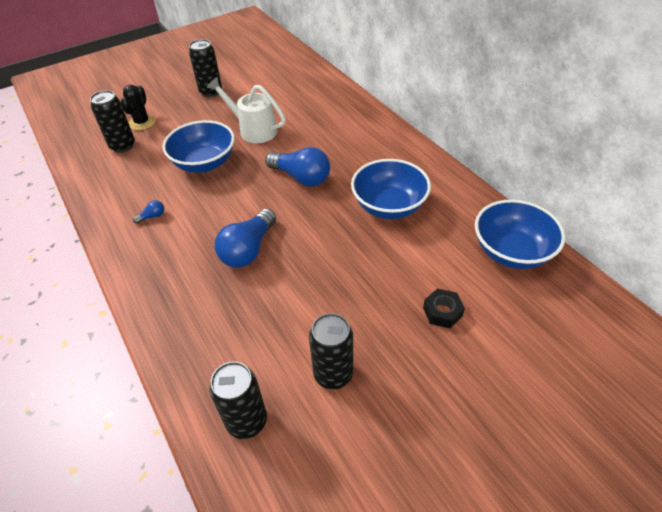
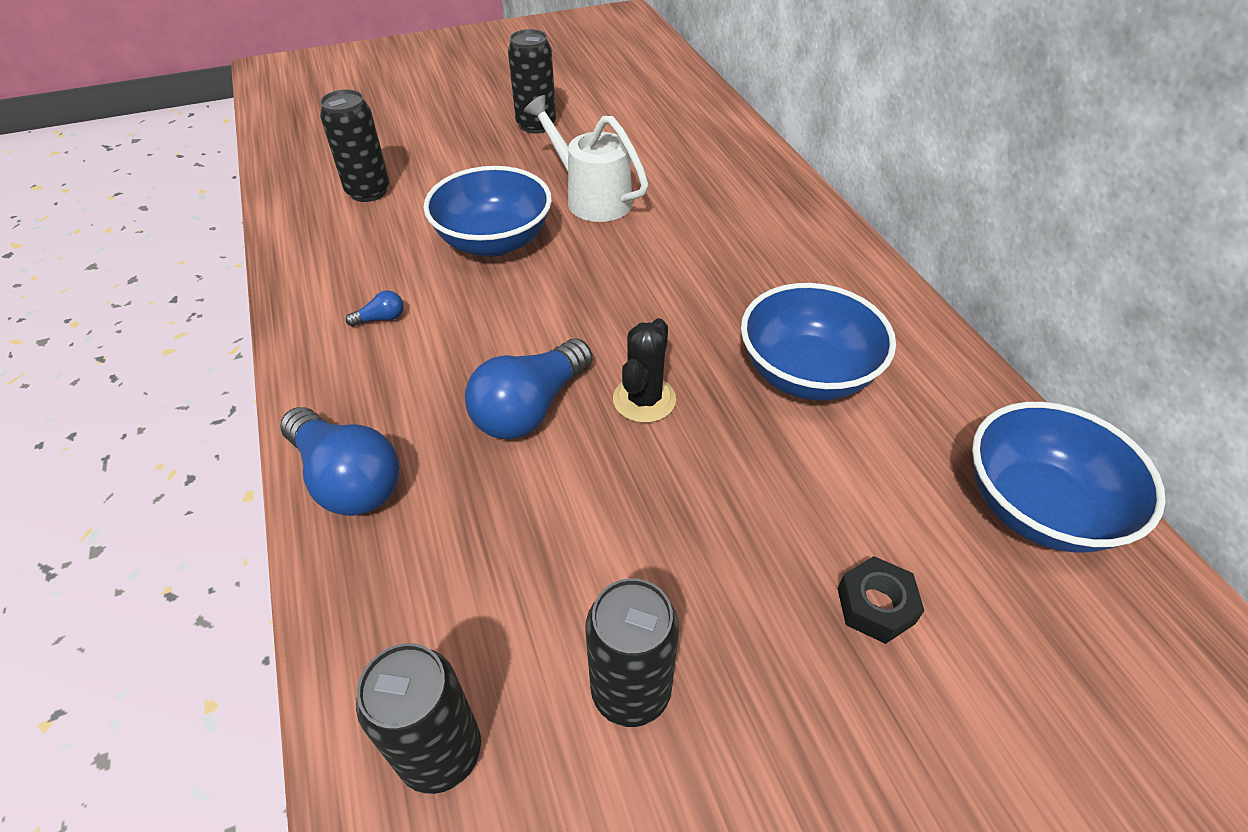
camera: 10 degrees right, 0 degrees up
black cactus [121,84,155,130] -> black cactus moved to [613,318,676,423]
blue light bulb [265,147,330,187] -> blue light bulb moved to [280,407,400,516]

